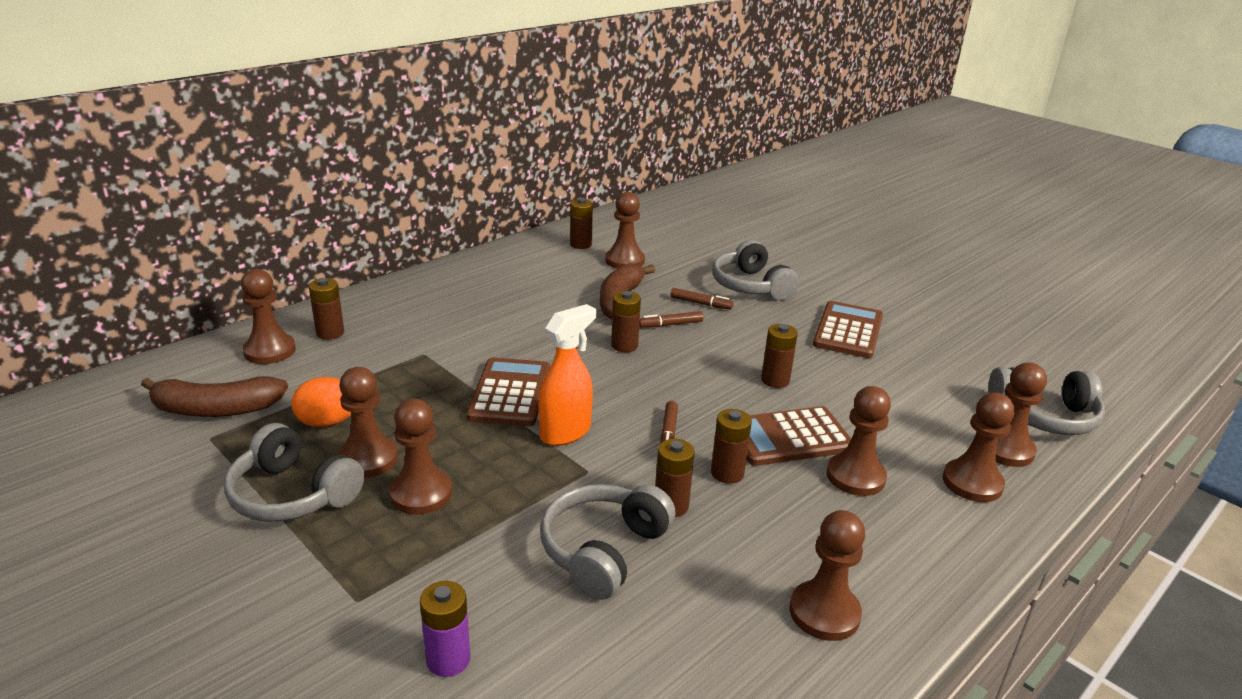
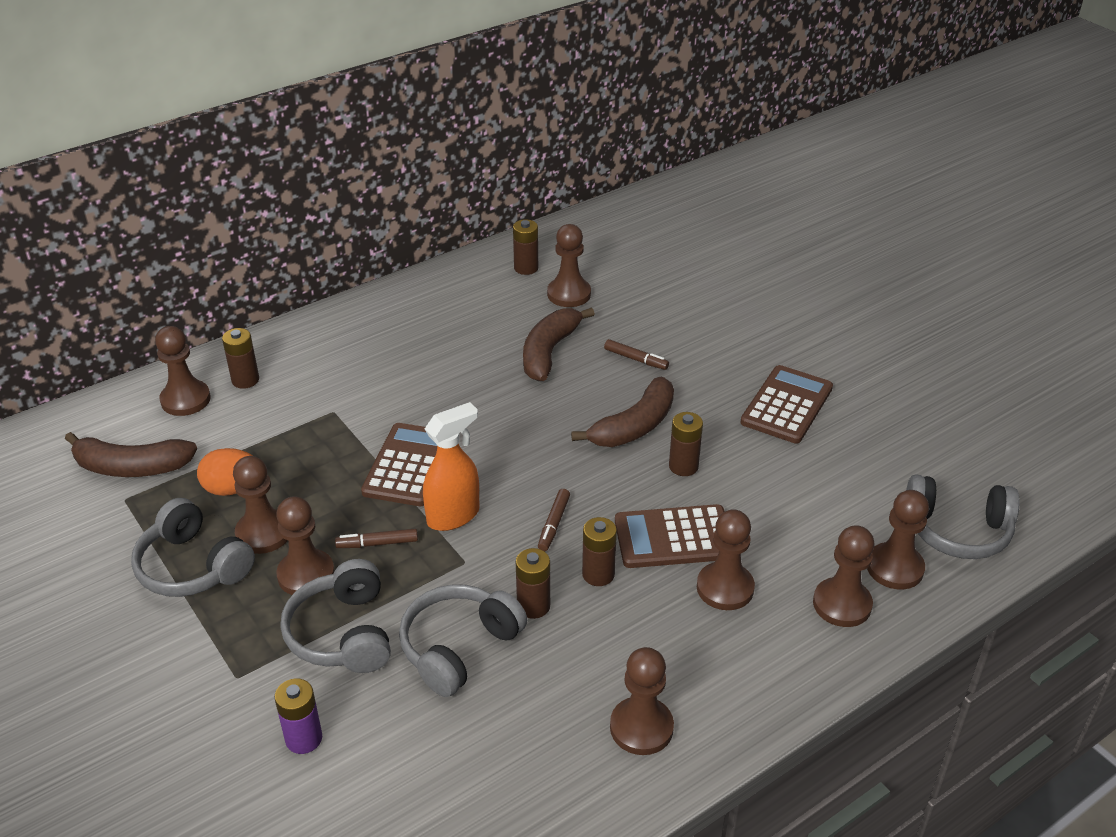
camera: 10 degrees right, 10 degrees up
brown battery [611,291,641,352] -> none
brown marker [639,311,703,328] -> brown marker moved to [335,528,418,548]
grey headphones [712,240,799,301] -> grey headphones moved to [280,559,391,673]
none -> brown banana [571,377,674,447]

